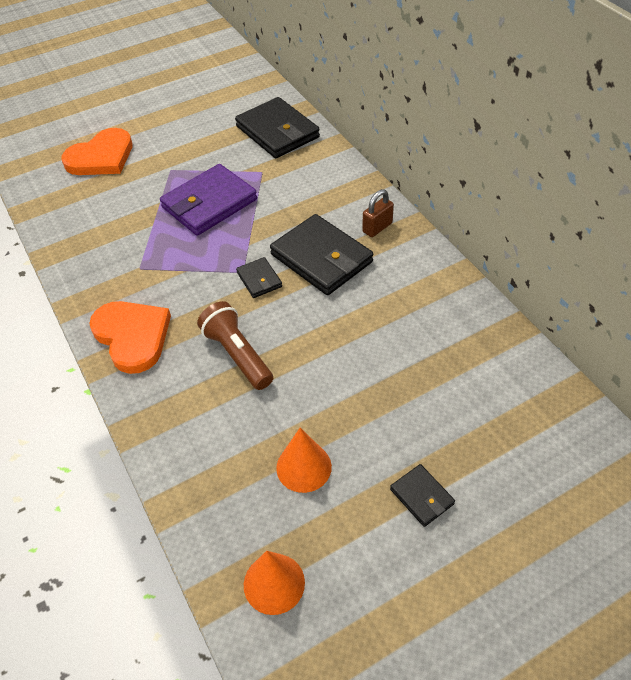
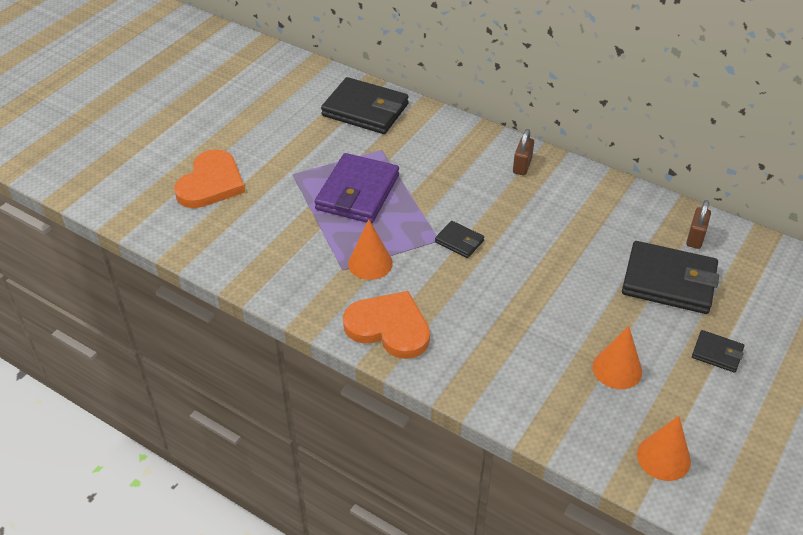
camera: 30 degrees left, 5 degrees down
brown flashlight [197,301,273,390] -> none
black wallet [270,214,373,295] -> black wallet moved to [622,241,719,314]
none -> orange cone [348,220,393,280]
none -> brown padlock [686,200,711,249]

